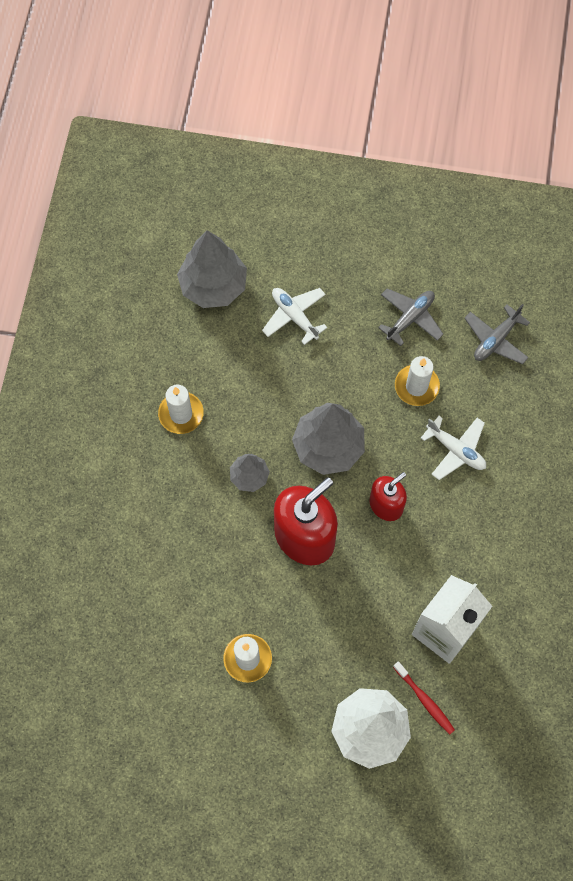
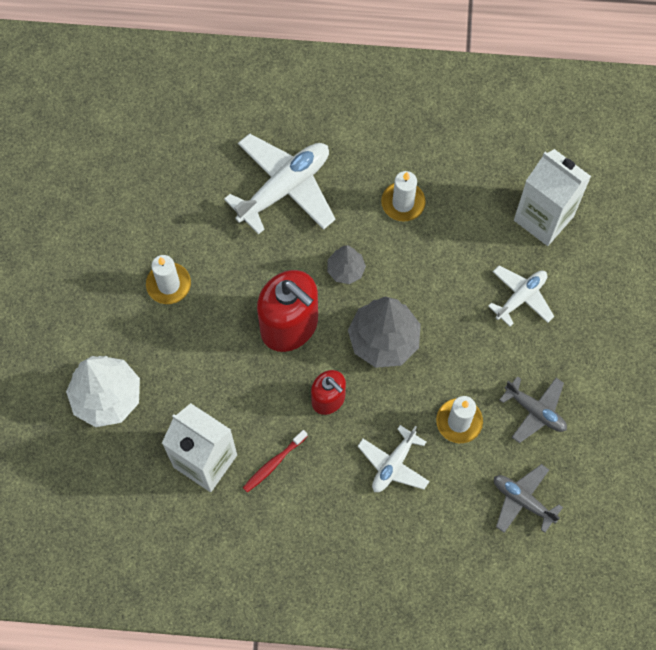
camera: 85 degrees right, 0 degrees up
grey tree [177,230,247,308] -> white carton [514,149,591,246]
red toothbrush [393,661,455,735] -> red toothbrush moved to [243,430,308,493]
none -> white plane [224,133,336,235]

